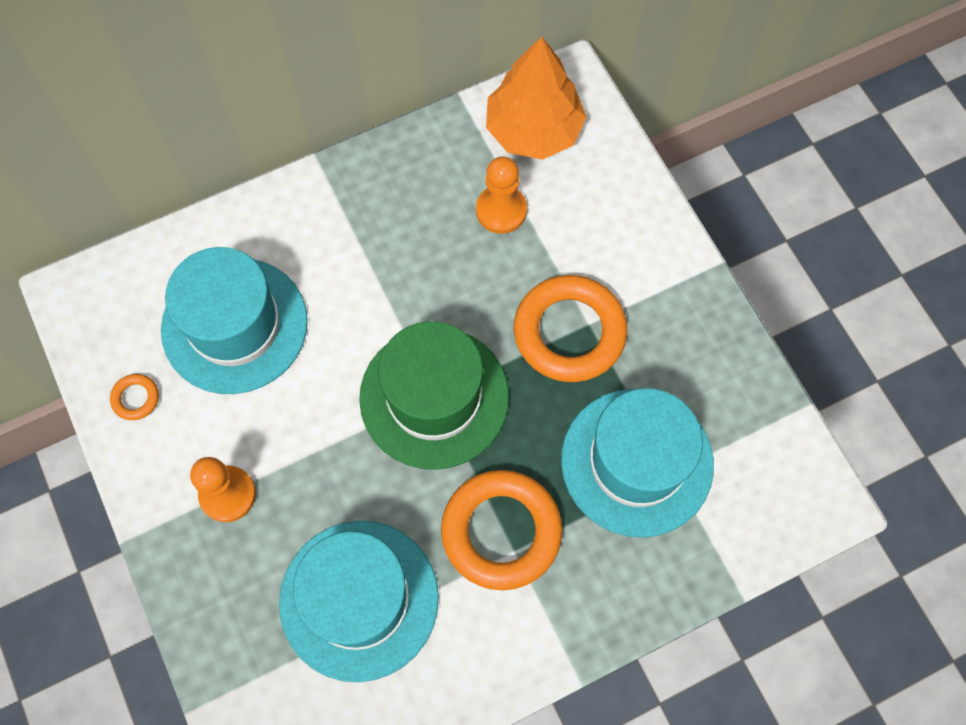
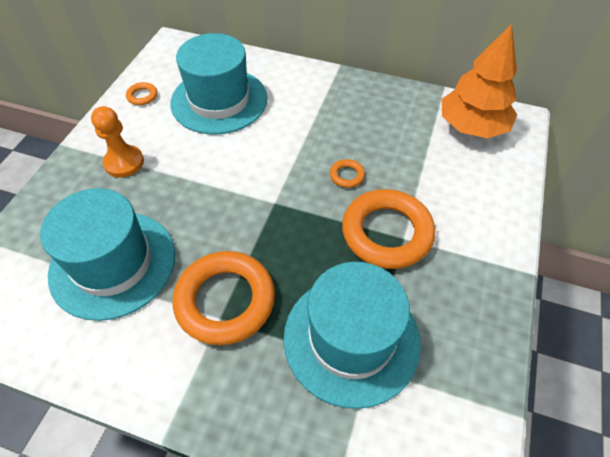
camera: 45 degrees right, 15 degrees down
green hat [359,321,509,470] -> none
orange pawn [476,156,527,234] -> none
none -> orange ring [330,159,365,188]

